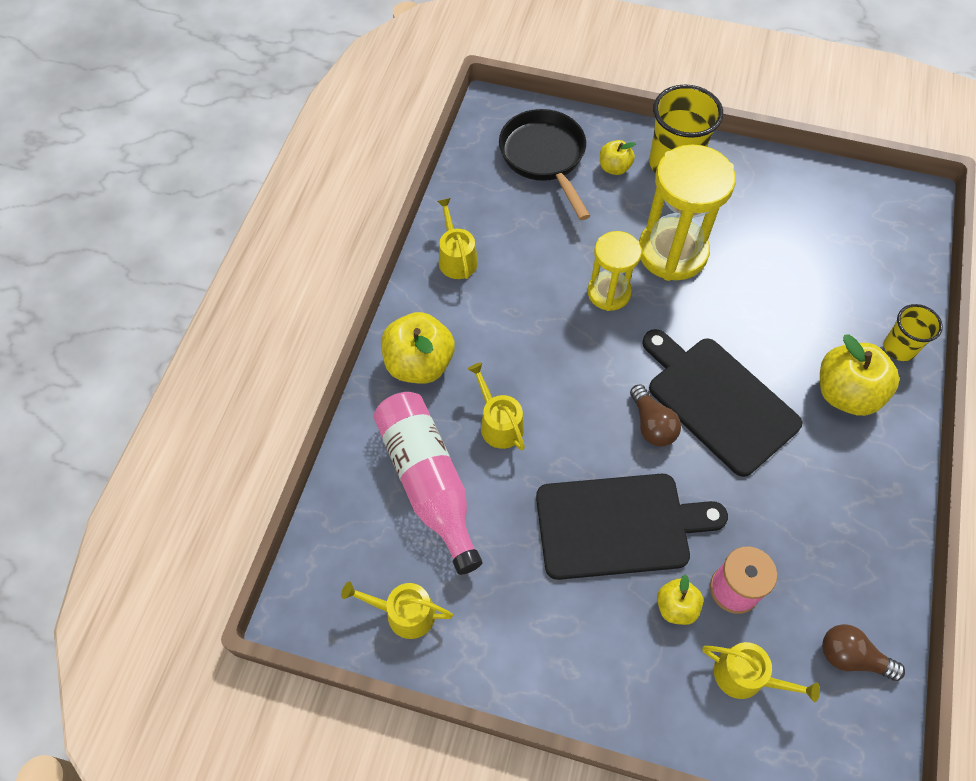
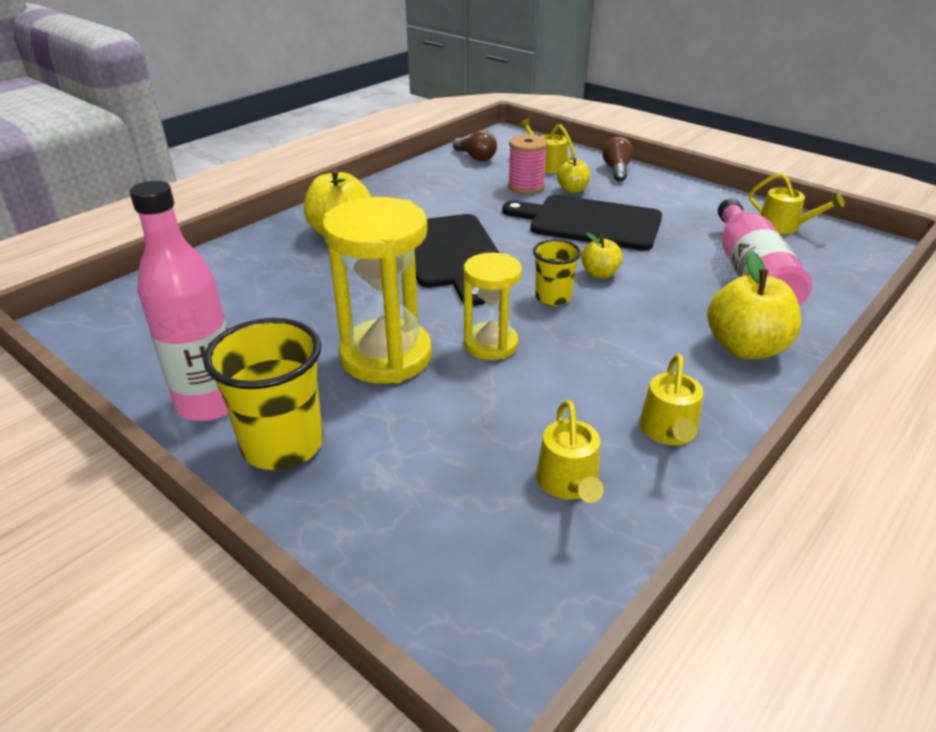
camera: 155 degrees left, 25 degrees down
yellow watering can [468,362,525,450] -> yellow watering can moved to [536,400,604,503]
black pan [499,109,590,220] -> none
yellow apple [600,140,636,175] -> yellow apple moved to [581,233,623,278]
brown light bulb [630,384,681,446] -> brown light bulb moved to [603,137,633,182]
yellow cup [884,304,943,361] -> yellow cup moved to [533,239,581,306]
none -> pink bottle [130,181,228,421]

